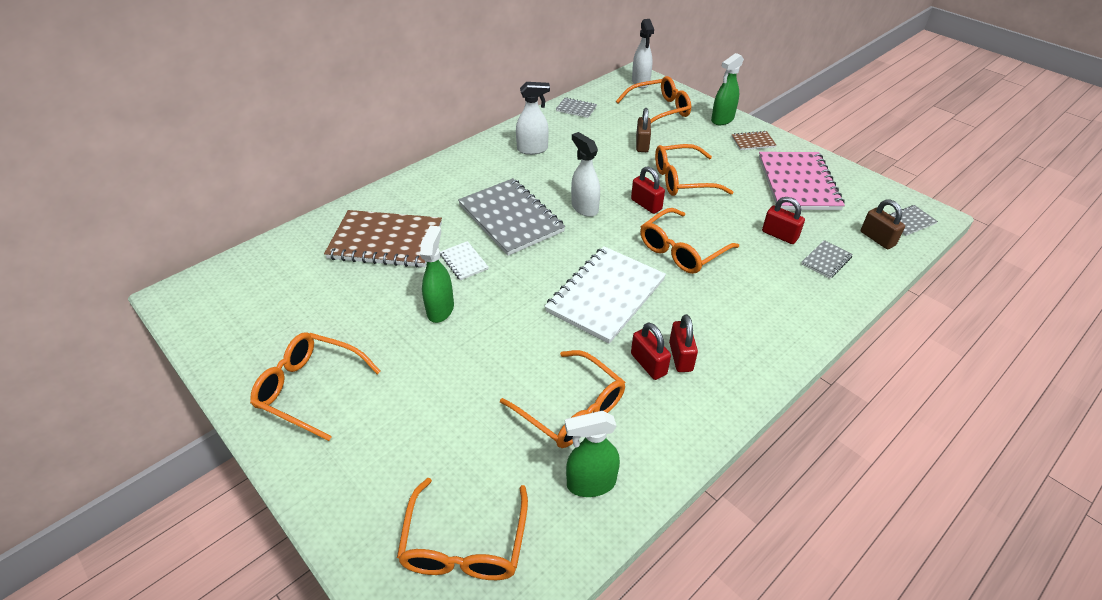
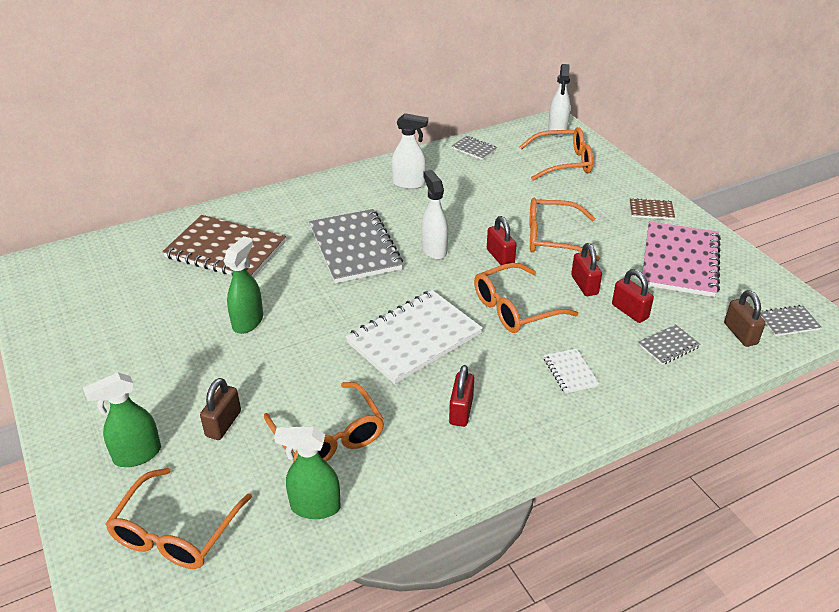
camera: 15 degrees right, 5 degrees down
orange glasses [250,332,381,441] -> none
white notebook [440,241,488,281] -> white notebook moved to [544,348,599,394]
red padlock [631,322,671,380] -> red padlock moved to [571,243,602,296]
brown padlock [636,108,651,152] -> brown padlock moved to [200,378,241,440]
green spray bottle [711,53,744,125] -> green spray bottle moved to [83,373,161,467]

